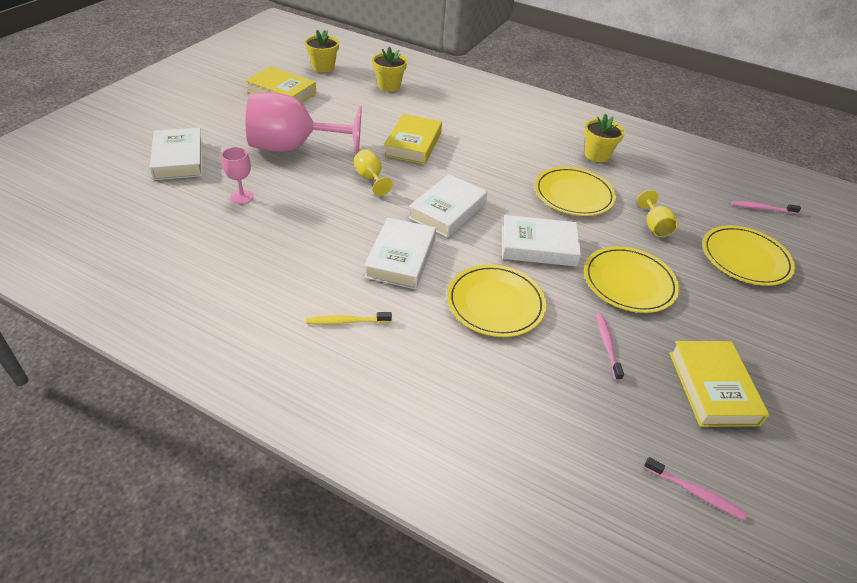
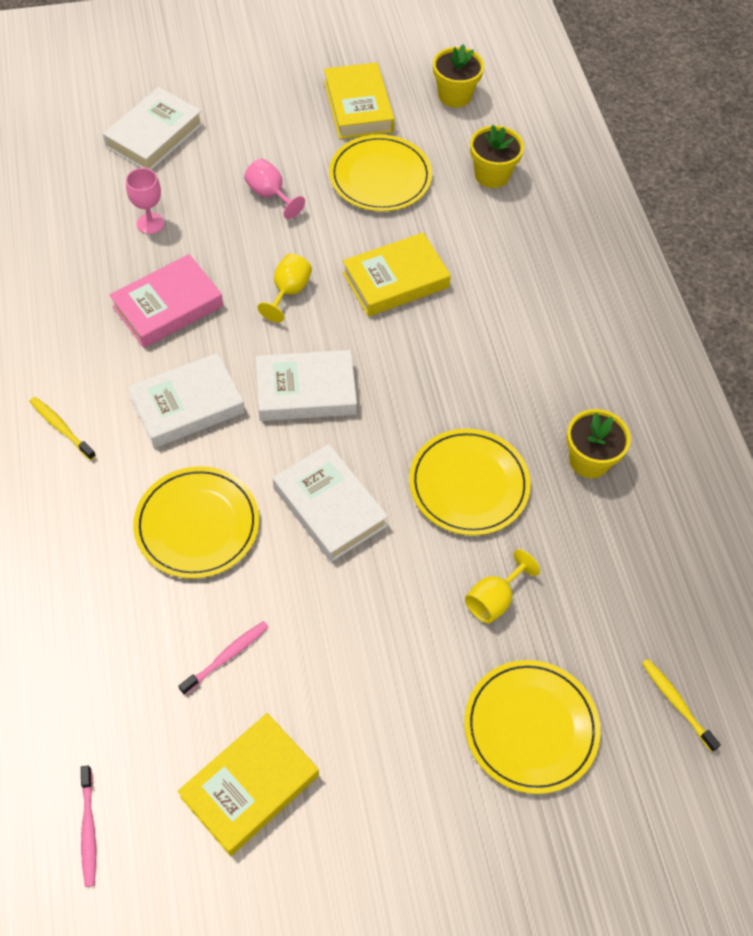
camera: 50 degrees right, 15 degrees up
pink goblet [246,92,361,154] -> pink goblet [244,158,305,219], size x0.43
yellow plate [584,246,679,313] -> yellow plate moved to [329,134,432,212]
pink toothbrush [731,201,801,214] -> yellow toothbrush [642,659,721,752]
none -> pink book [109,254,223,348]

